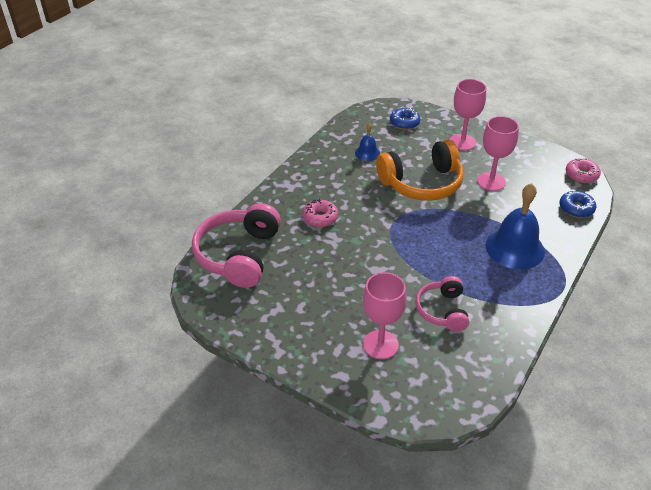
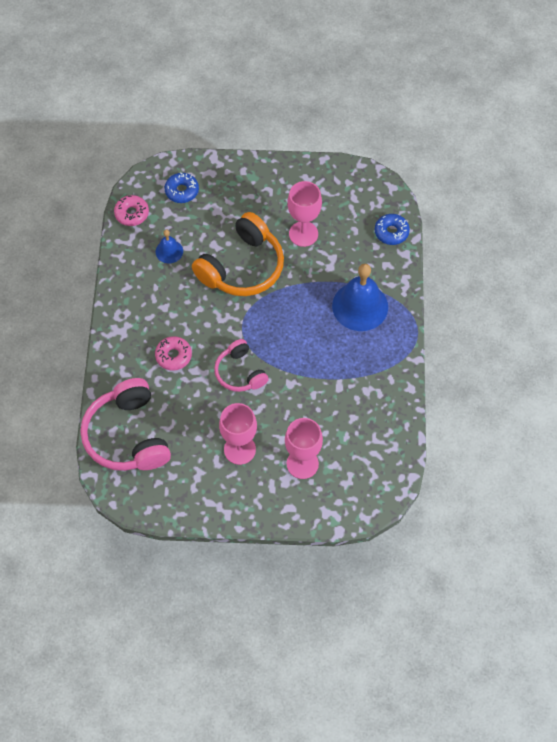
camera: 30 degrees left, 20 degrees up
pink headphones [415,276,469,331] -> pink headphones moved to [214,339,269,392]
pink goblet [450,79,486,150] -> pink goblet moved to [219,403,257,465]
pink donut [566,158,601,183] -> pink donut moved to [114,195,149,226]

